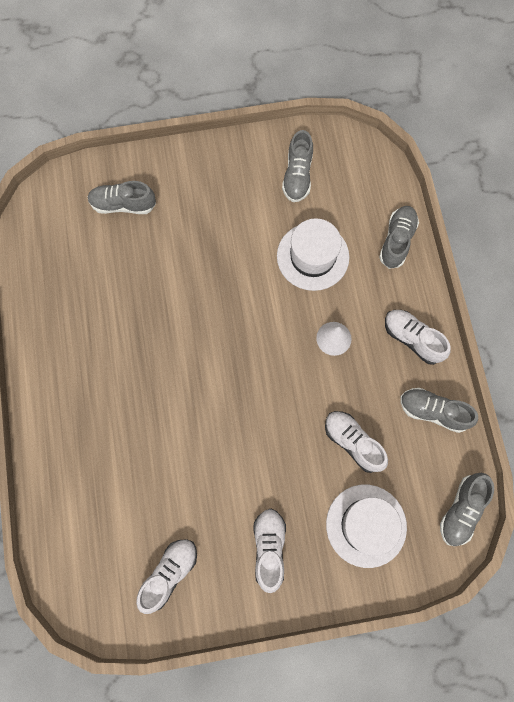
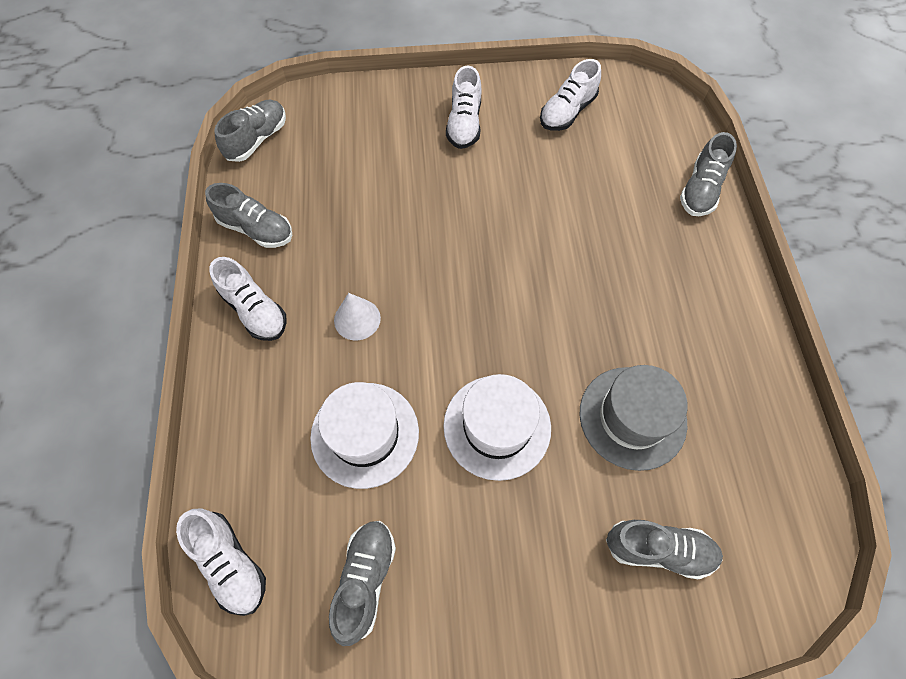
camera: 175 degrees left, 10 degrees down
white shoe [325,411,388,473] -> white shoe moved to [176,509,266,616]
white hat [326,485,407,568] -> white hat moved to [443,374,551,481]
grey shoe [379,206,419,269] -> grey shoe moved to [680,132,737,216]
none -> grey hat [579,365,688,471]

